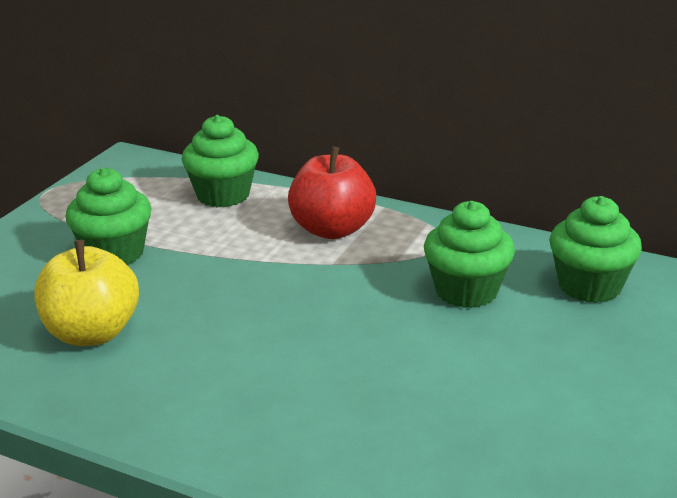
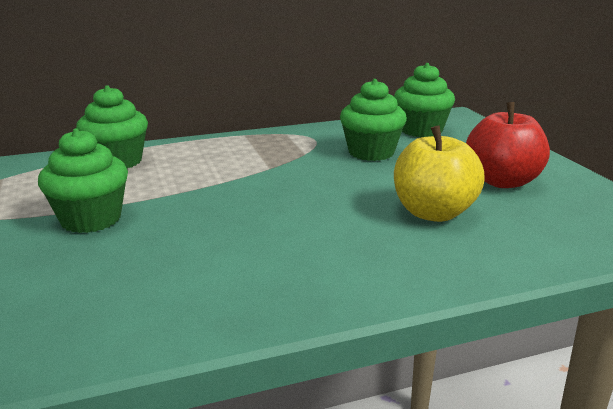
camera: 45 degrees left, 5 degrees down
yellow apple [34,240,139,346] -> yellow apple moved to [394,125,484,222]
red apple [288,146,376,239] -> red apple moved to [466,102,550,188]

